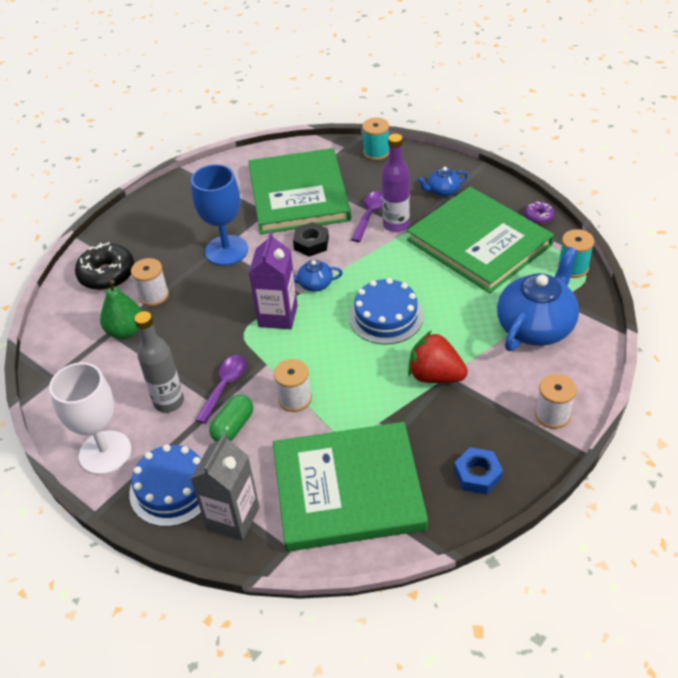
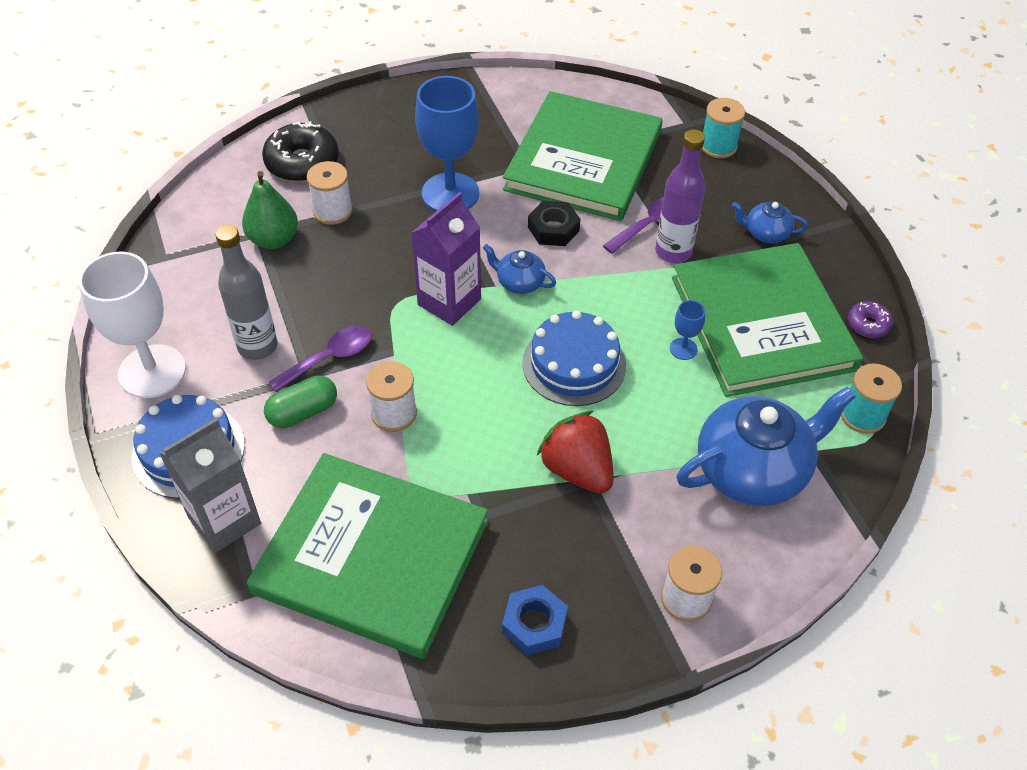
camera: 25 degrees right, 5 degrees up
none -> blue goblet [670,300,705,360]

